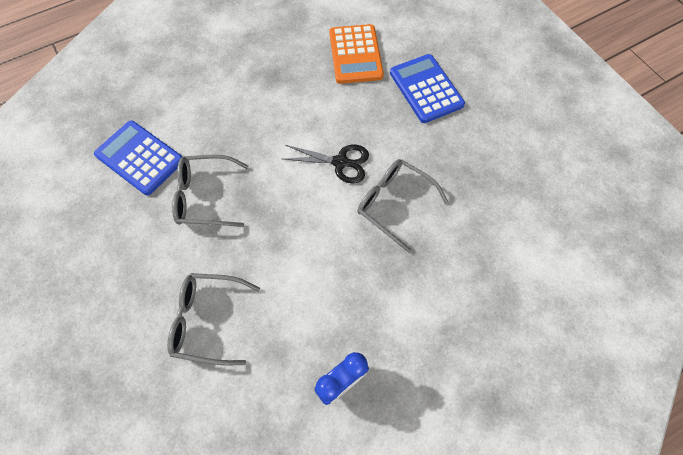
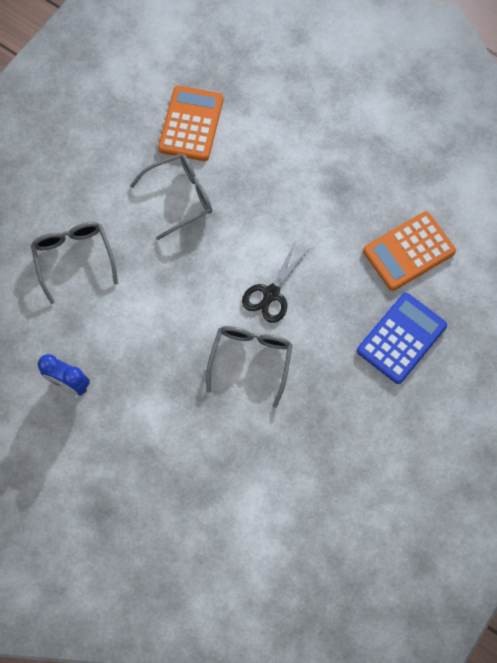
camera: 65 degrees right, 5 degrees up
blue calculator [94,120,182,196] -> orange calculator [158,86,223,161]
grey glasses [172,155,248,227] -> grey glasses turned 90 degrees clockwise [130,154,212,240]
black scissors [283,145,369,183] -> black scissors turned 45 degrees clockwise [242,242,310,323]

